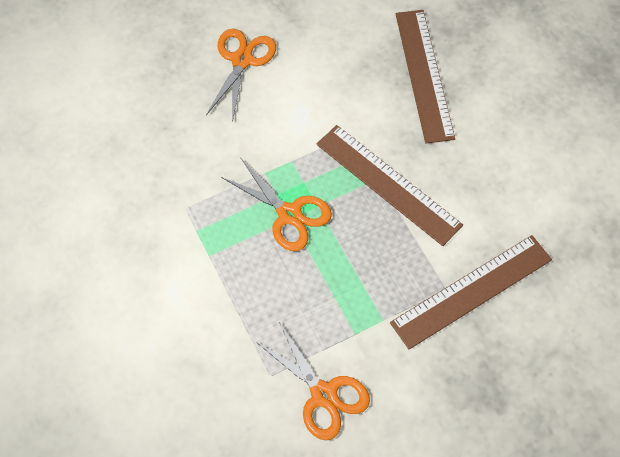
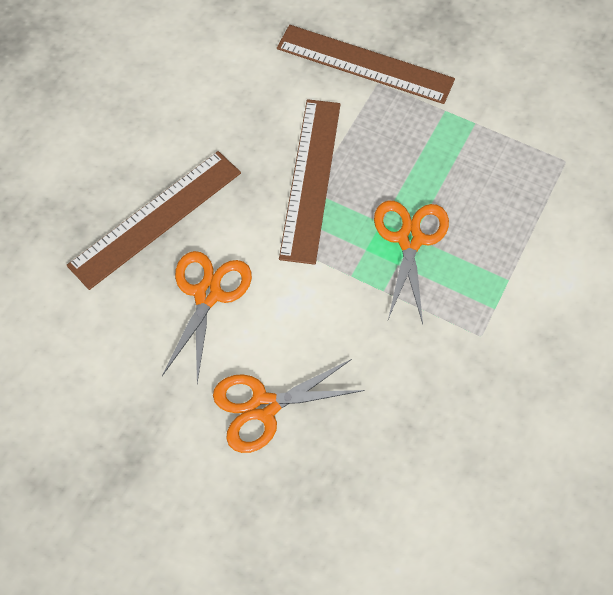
camera: 125 degrees left, 0 degrees up
orange scissors [256,322,370,440] -> orange scissors moved to [162,251,252,383]

